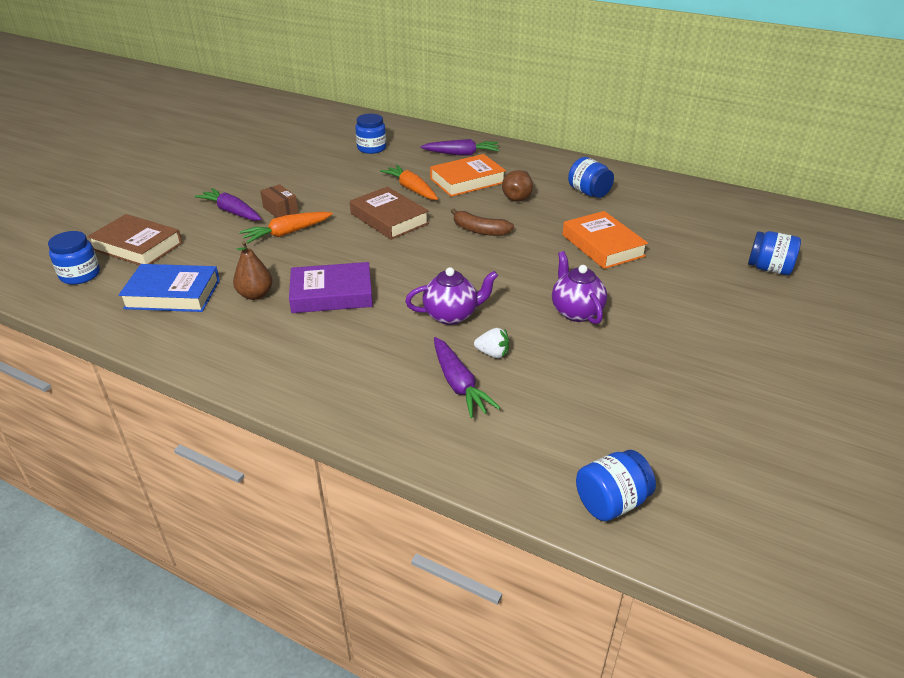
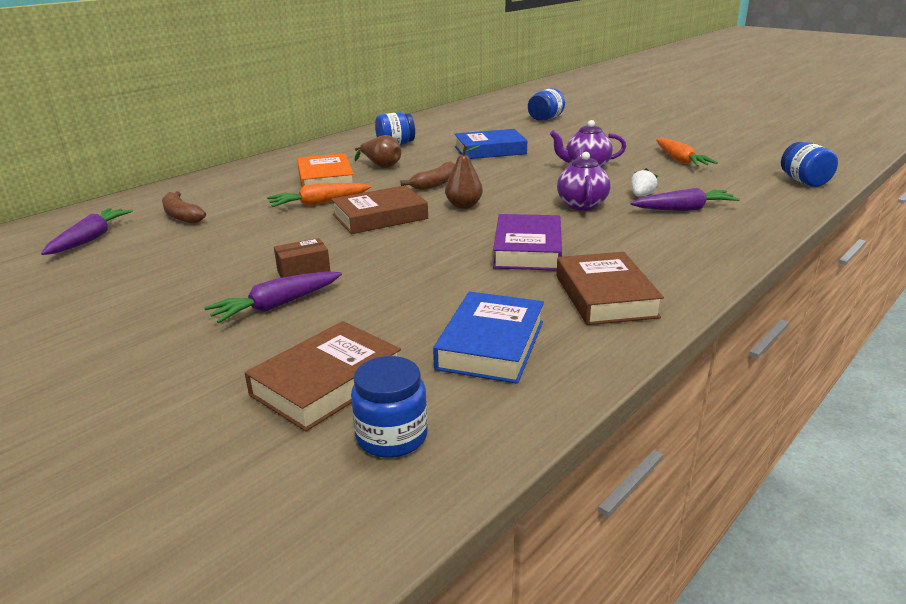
camera: 75 degrees left, 10 degrees down
brown pear [233,241,273,300] -> brown pear moved to [445,144,483,209]
orange carrot [239,212,333,243] -> orange carrot moved to [656,138,718,167]
blue jar [355,114,386,154] -> brown banana [162,192,206,224]
purple carrot [421,139,499,155] -> purple carrot moved to [41,208,133,255]
orange book [562,211,648,269] -> blue book [455,129,527,159]
none -> brown book [556,252,664,325]

